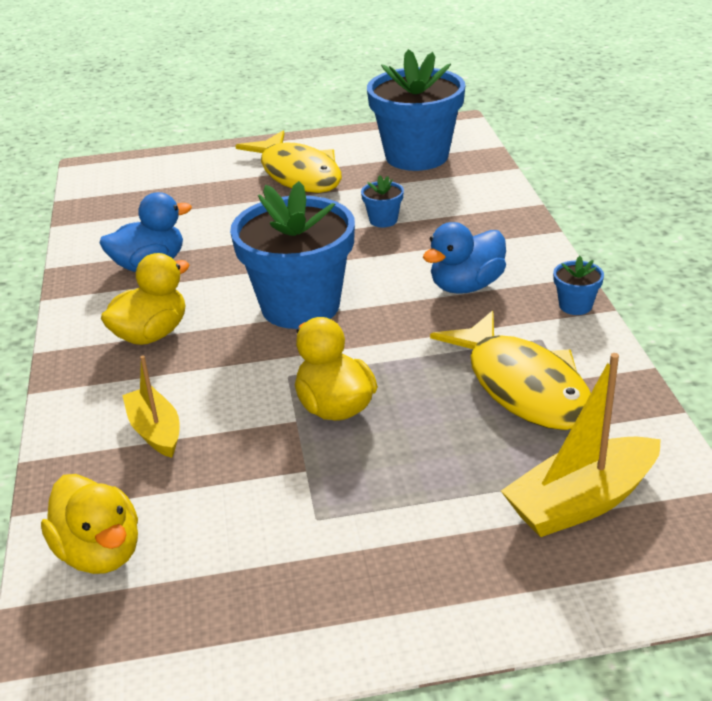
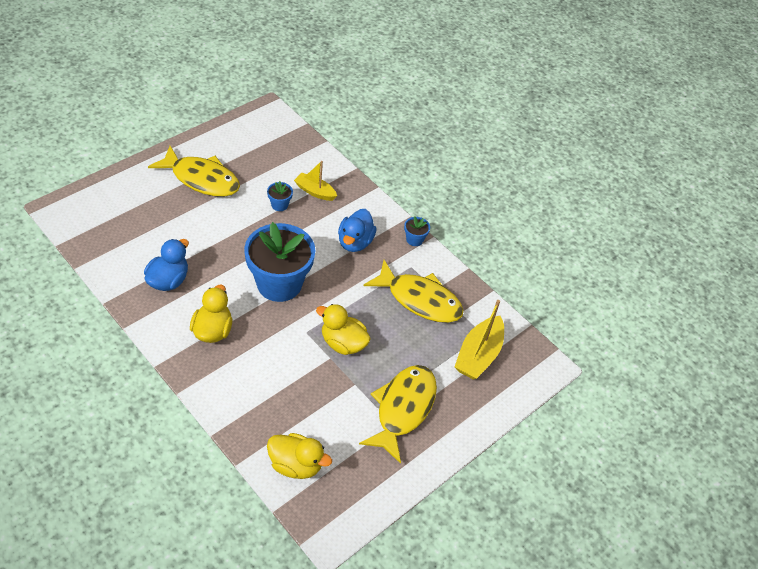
camera: 40 degrees left, 15 degrees up
yellow boat [122,356,180,458] -> yellow boat moved to [294,161,337,201]
blue flower pot [367,49,465,171] -> none
none -> yellow fish [359,365,437,464]

